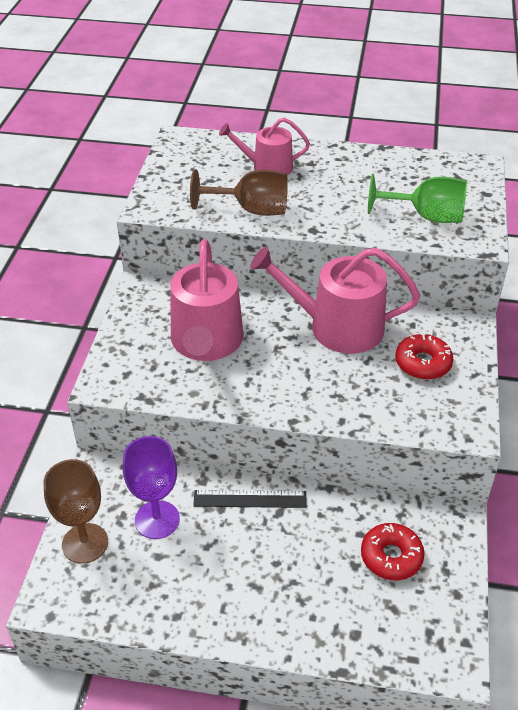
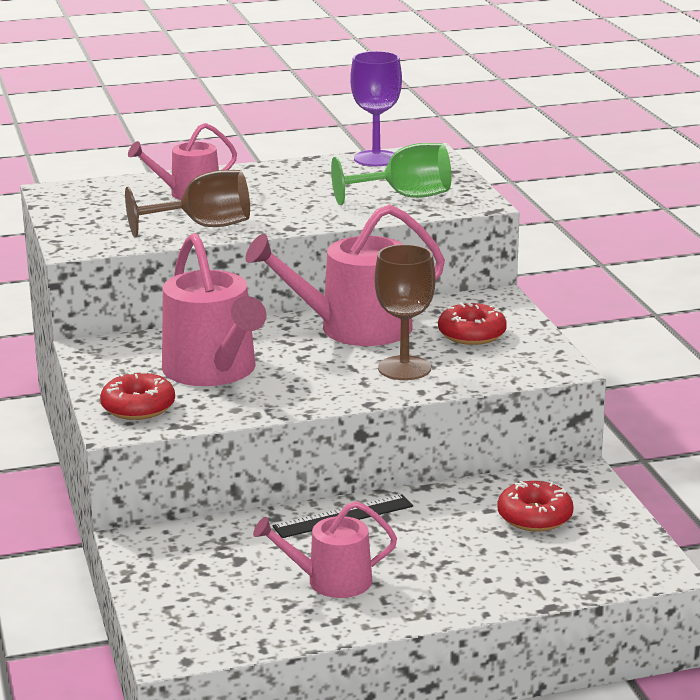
camera: 25 degrees left, 20 degrees down
brown goblet [43,459,108,564] -> brown goblet moved to [375,244,436,380]
purple goblet [123,436,180,539] -> purple goblet moved to [350,51,402,166]
none -> red donut [100,371,175,420]
none -> pink watering can [253,501,397,598]

